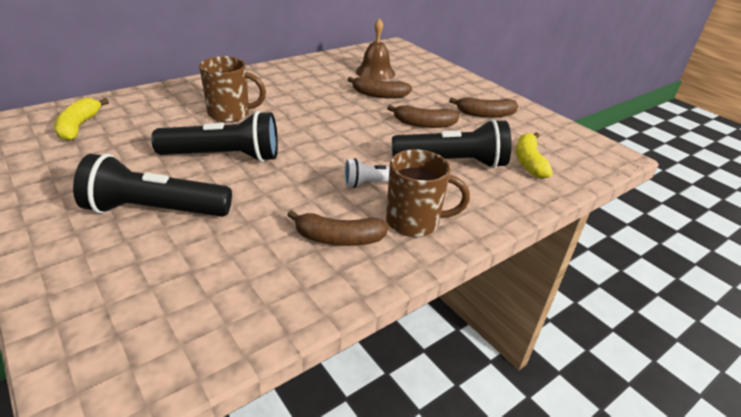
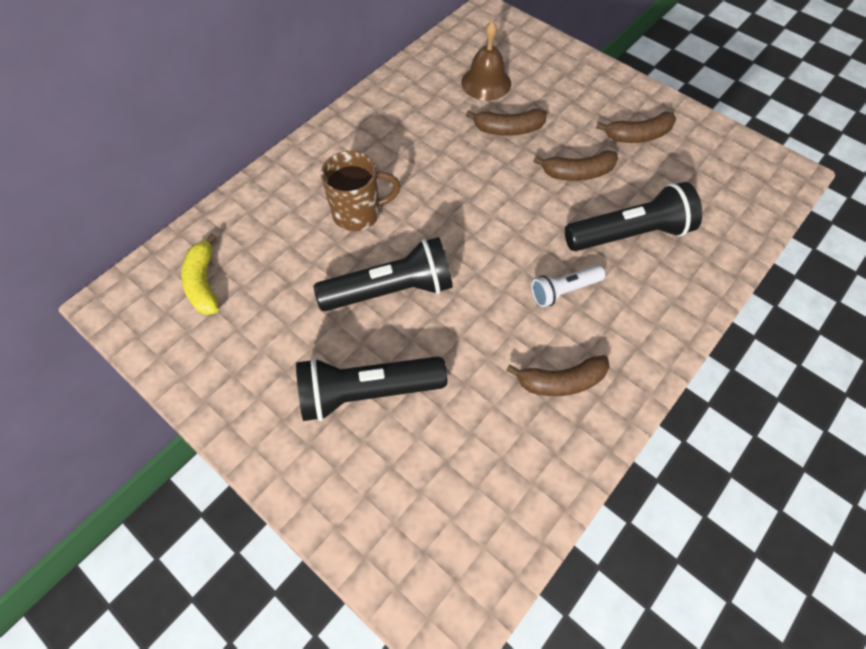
camera: 10 degrees left, 25 degrees up
brown mug [386,149,470,237] -> none
yellow banana [516,132,553,179] -> none

